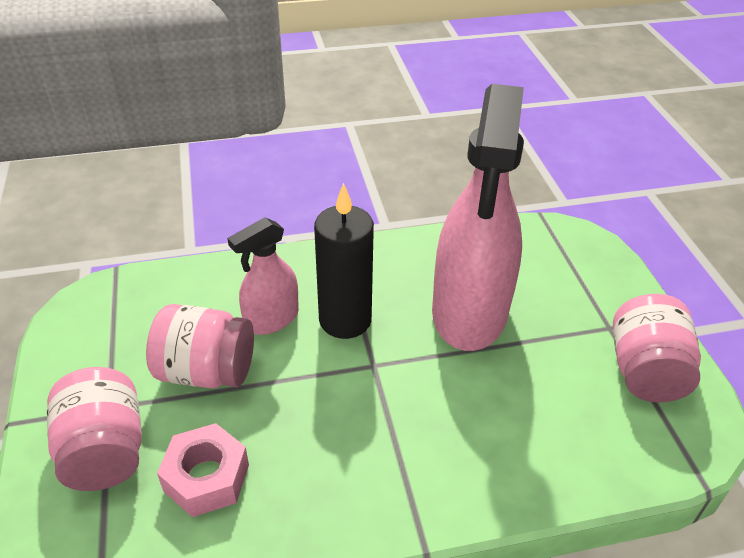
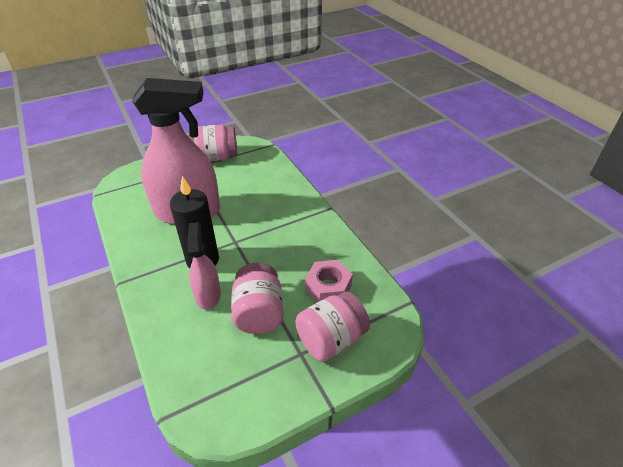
camera: 105 degrees left, 0 degrees up
pink spray bottle [227,217,299,335] -> pink spray bottle turned 135 degrees counterclockwise [187,222,221,310]

